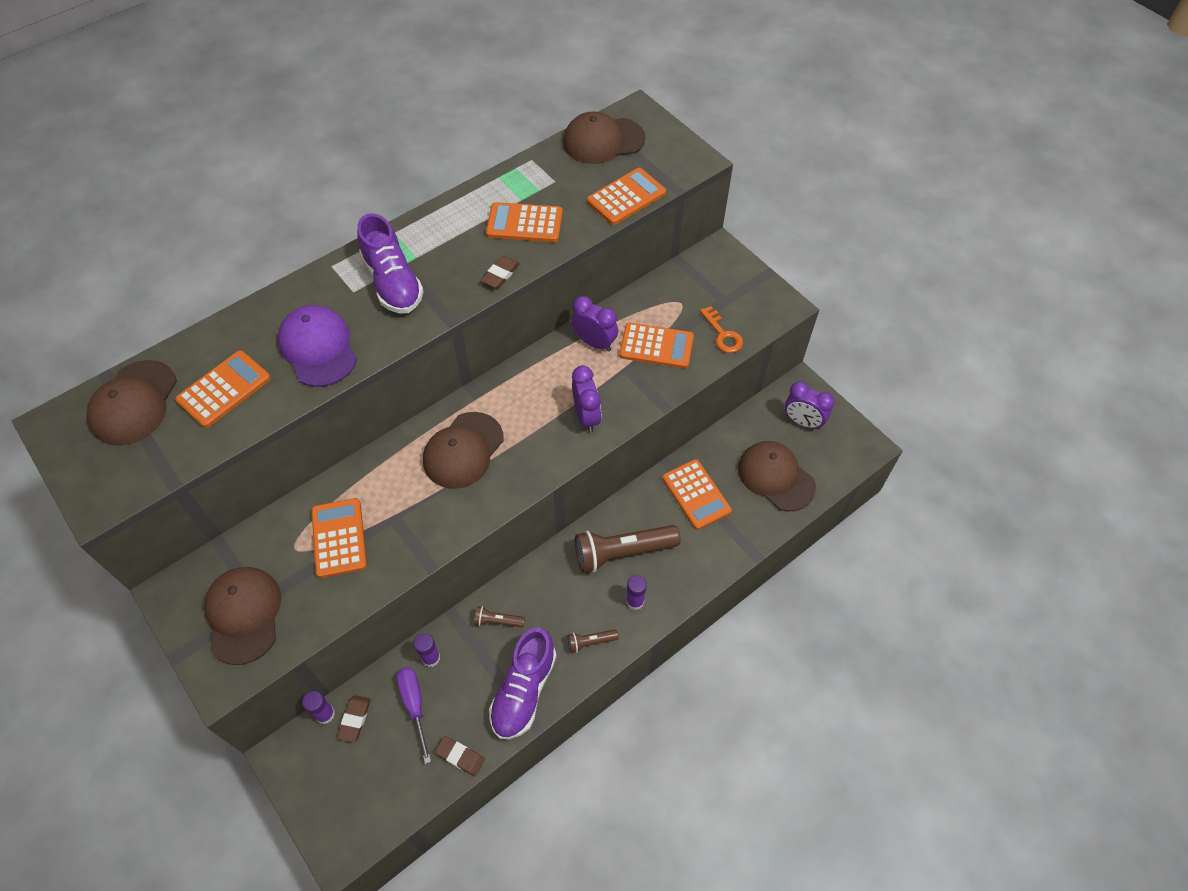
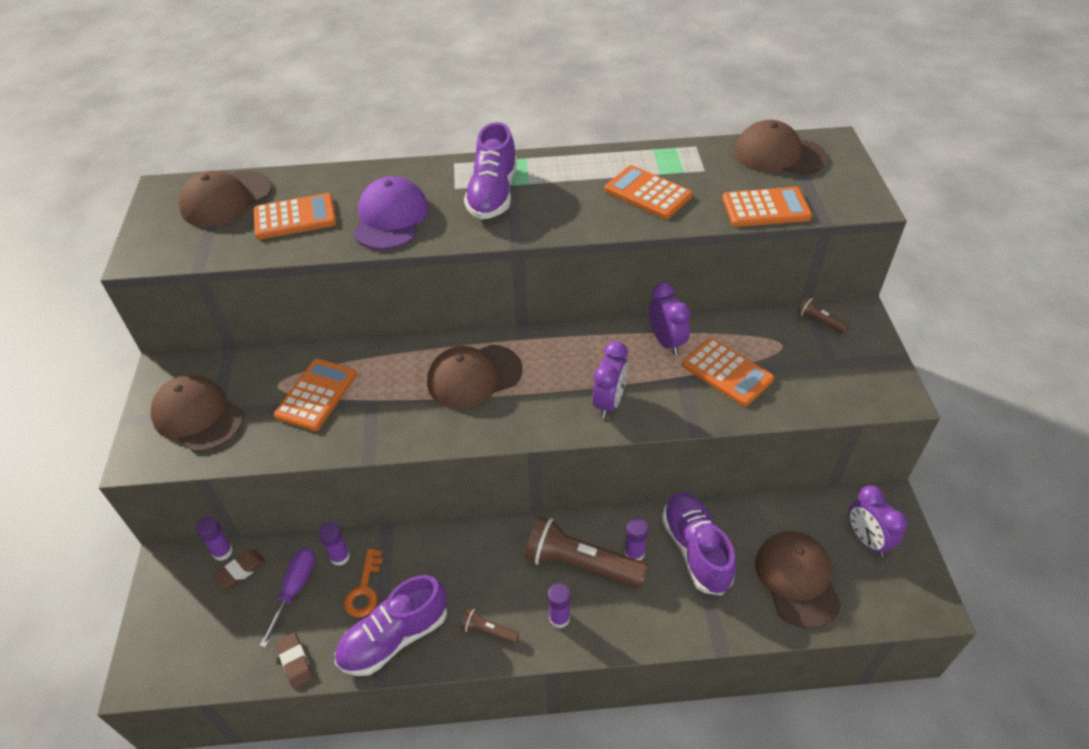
camera: 35 degrees right, 10 degrees down
brown cap [204,567,281,665] -> brown cap turned 75 degrees counterclockwise [150,375,244,452]
brown flashlight [474,606,525,627] -> brown flashlight moved to [797,297,849,334]
brown eraser [481,256,520,288] -> none
orange calculator [662,459,732,530] -> purple shoe [662,492,736,595]
orange key [700,306,743,353] -> orange key moved to [344,549,383,617]
none -> purple glue stick [625,518,648,561]

